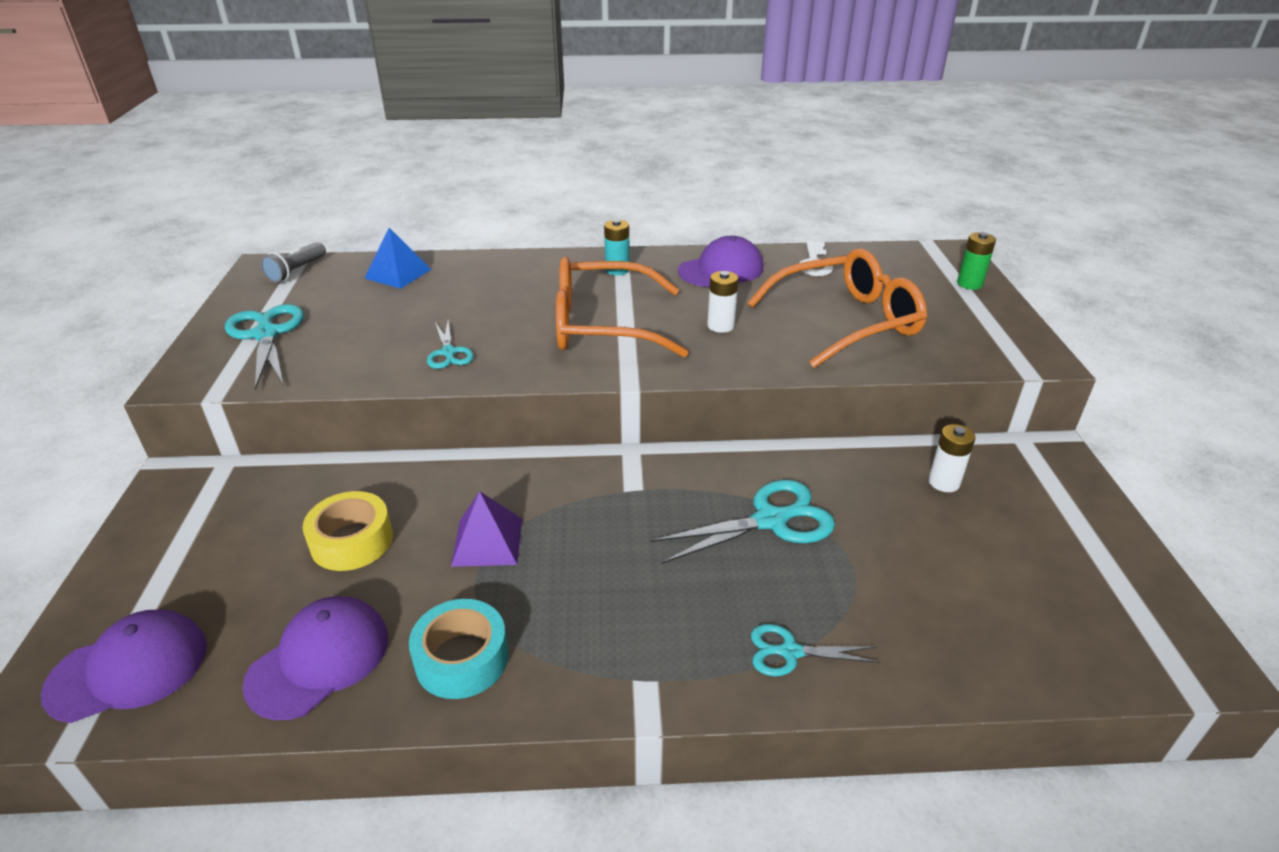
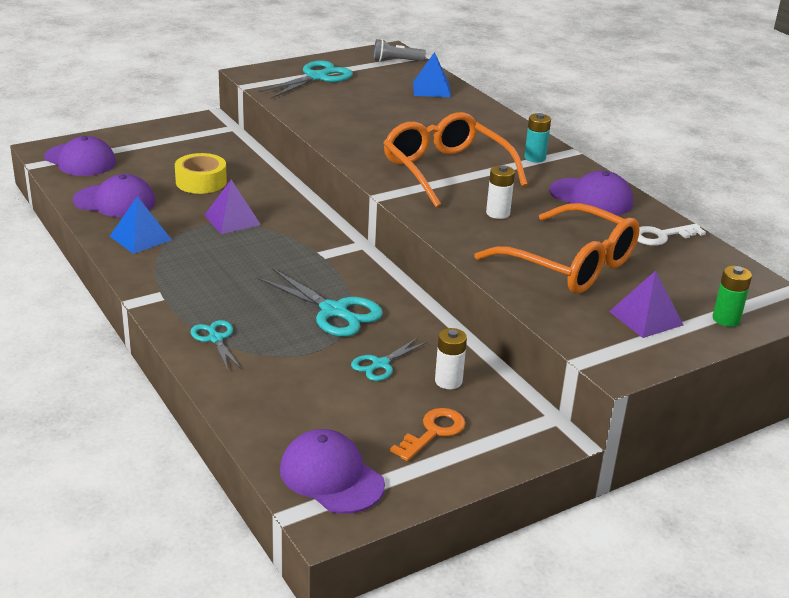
camera: 60 degrees right, 5 degrees down
turquoise tape [409,599,509,699] -> blue pyramid [110,196,172,254]
turquoise scissors [427,320,474,369] -> turquoise scissors moved to [351,337,427,381]
none -> purple cap [280,429,385,514]
none -> orange key [390,408,466,461]
none -> purple pyramid [609,271,683,338]

